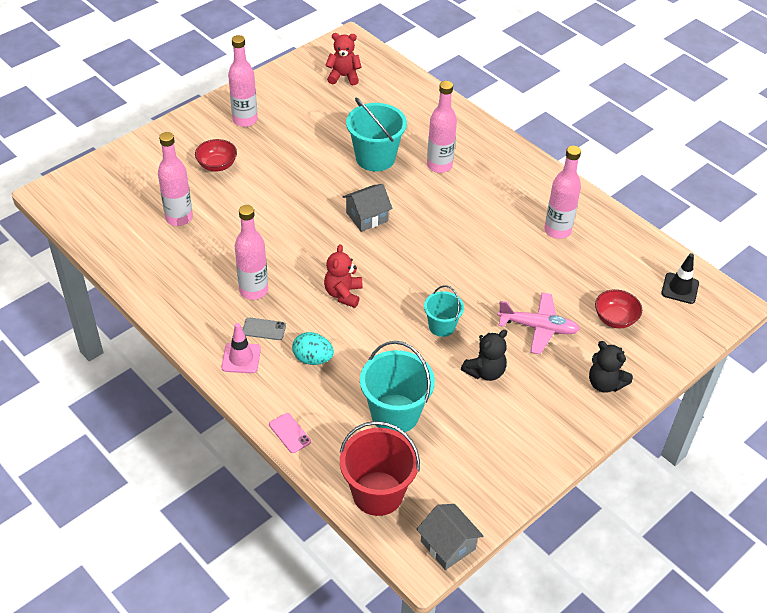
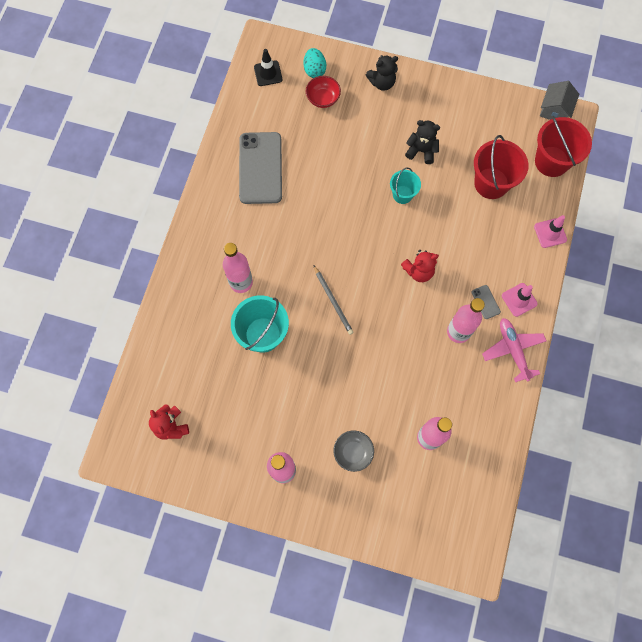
camera: 120 degrees left, 25 degrees up
red bowl [195,139,237,172] -> grey bowl [333,430,374,472]
pink phone [269,413,311,453] -> pink traffic cone [534,215,567,248]
turquoise egg [292,332,334,365] -> turquoise egg moved to [304,48,326,78]
grey house [343,184,393,232] -> grey pencil [313,265,354,335]
turquoise bucket [360,341,435,432] -> red bucket [474,135,528,199]
pink plane [498,292,580,354] -> pink plane moved to [482,318,546,382]
pink bottle [544,146,581,239] -> grey phone [239,132,282,204]
black teddy bear [589,341,633,393] -> black teddy bear turned 60 degrees clockwise [366,55,398,91]

